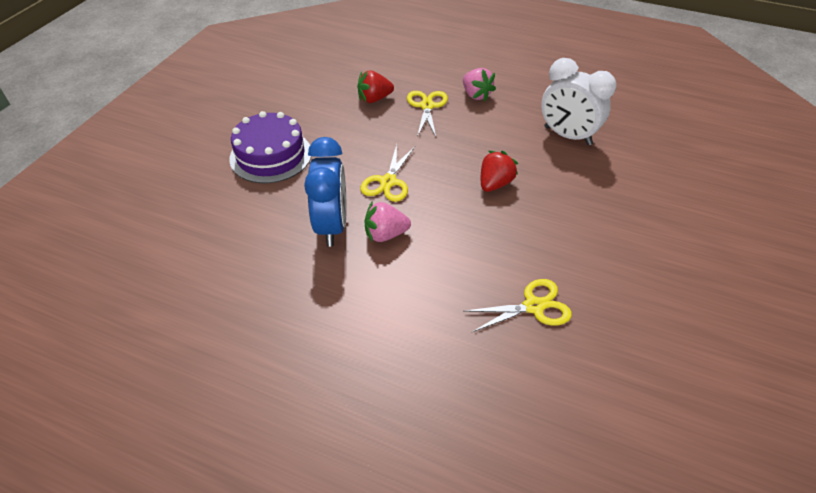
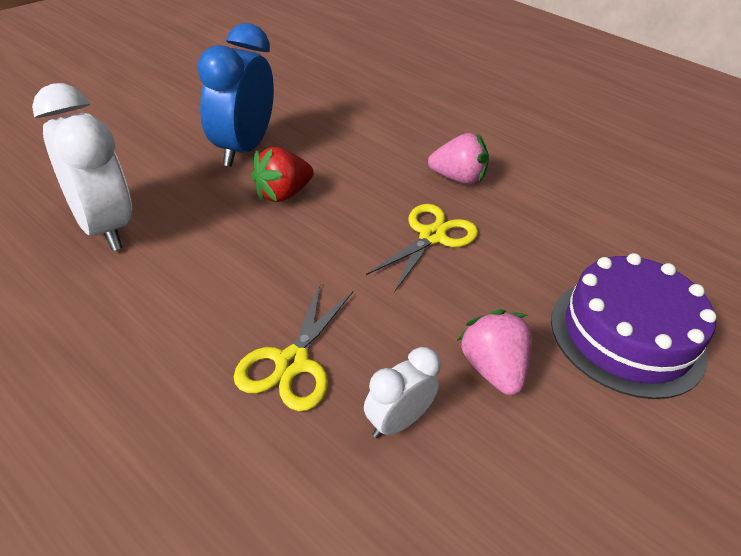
camera: 165 degrees left, 5 degrees down
blue clock [304,137,346,247] -> blue clock moved to [197,23,274,167]
red strawberry [357,70,394,103] -> white clock [364,347,441,438]
pink strawberry [463,68,496,101] -> pink strawberry moved to [457,309,532,395]
yellow scissors [463,279,572,332] -> none

